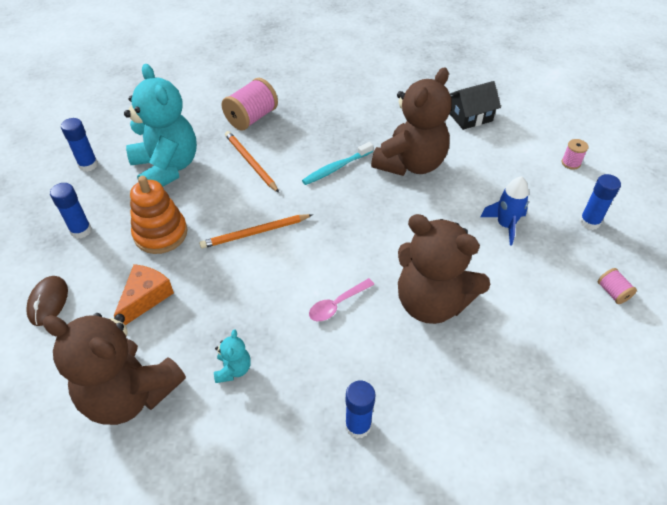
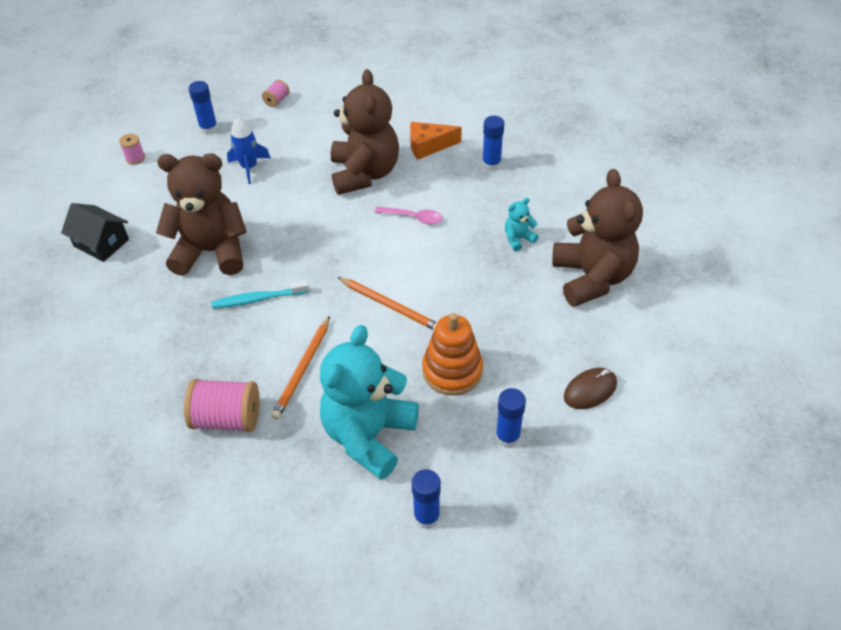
camera: 125 degrees left, 0 degrees up
orange cheese [114,264,174,325] -> orange cheese moved to [410,122,462,160]
turquoise toothbrush [302,142,373,185] -> turquoise toothbrush turned 150 degrees clockwise [212,280,309,309]

